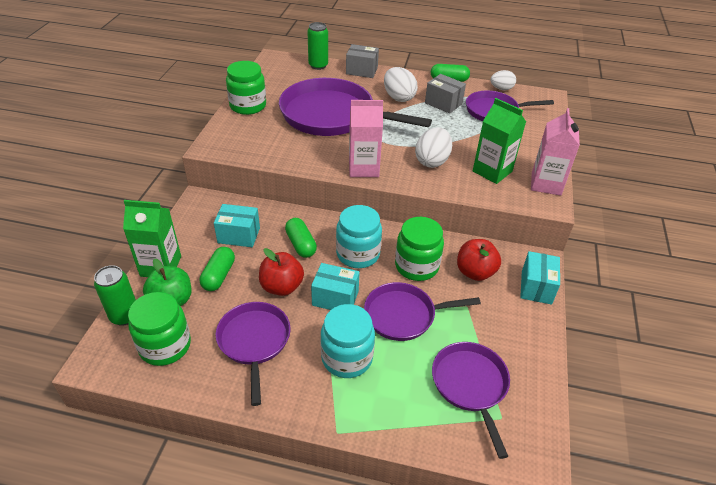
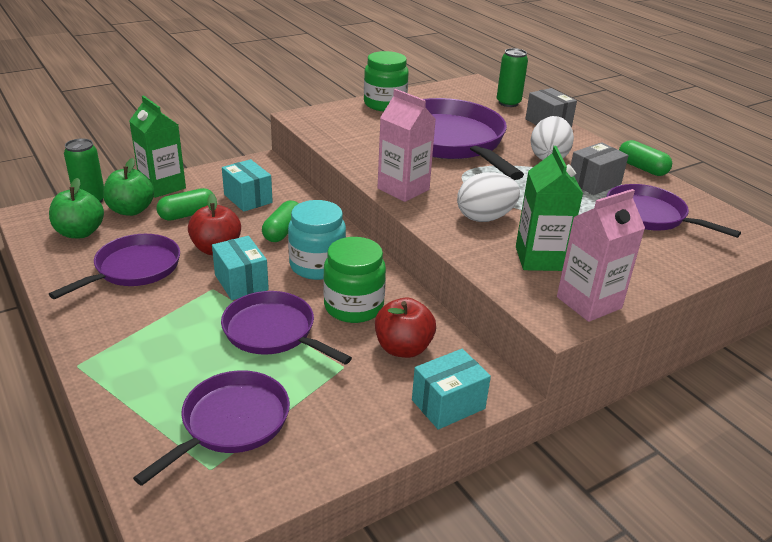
camera: 45 degrees right, 10 degrees down
green jar [128,292,191,366] -> green apple [49,178,104,238]
turquoise jar [321,304,375,378] -> none
grey box [425,74,466,114] -> grey box turned 60 degrees clockwise [571,142,629,195]
white egg [490,70,516,90] -> none

